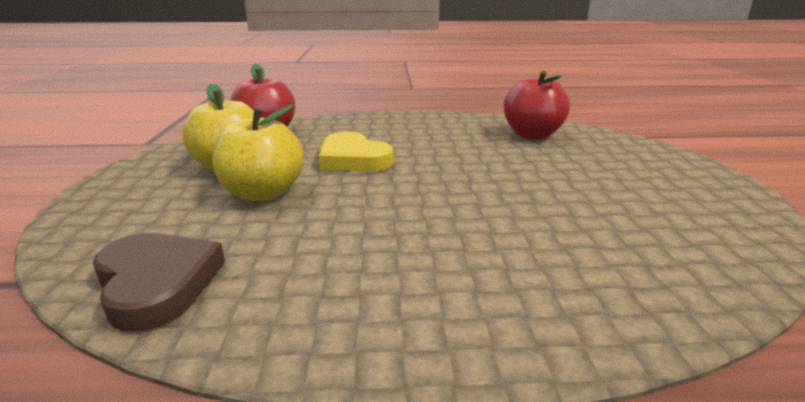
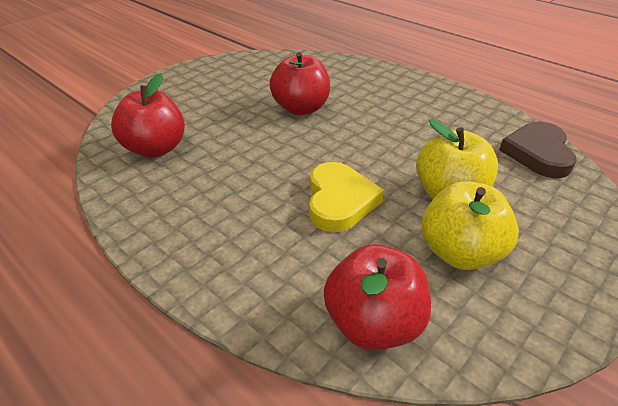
camera: 135 degrees left, 15 degrees up
none -> red apple [269,52,330,115]

